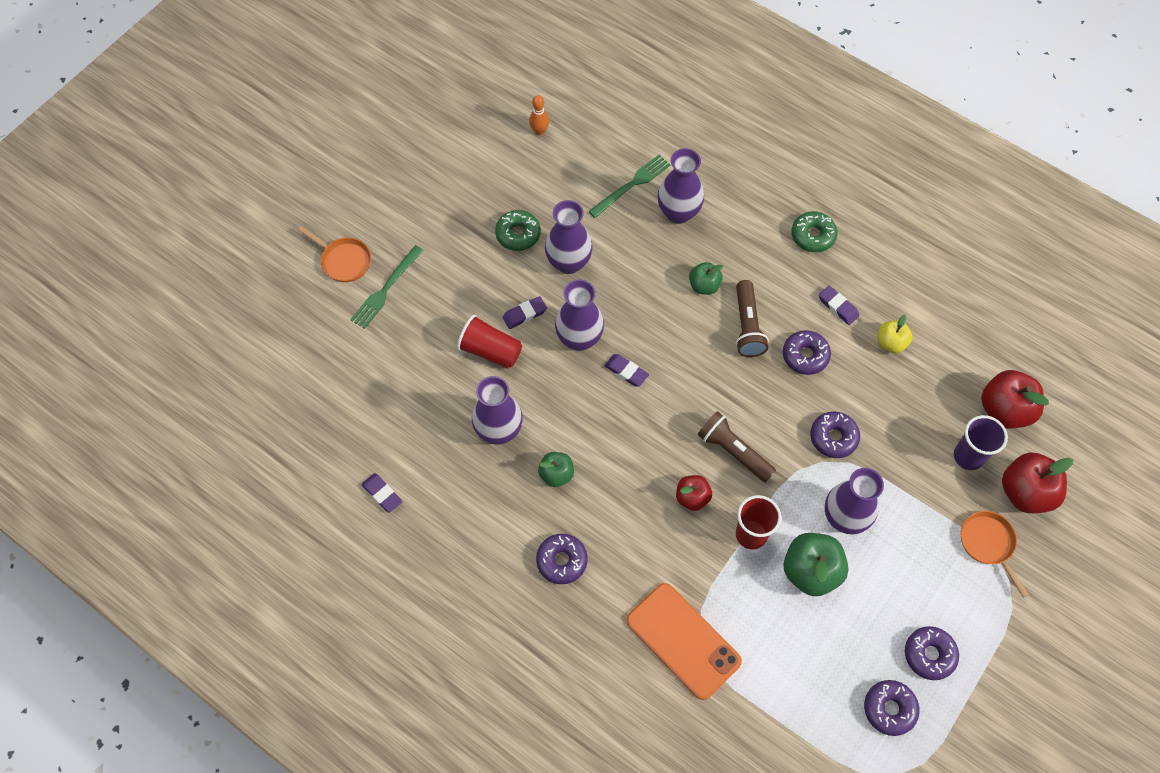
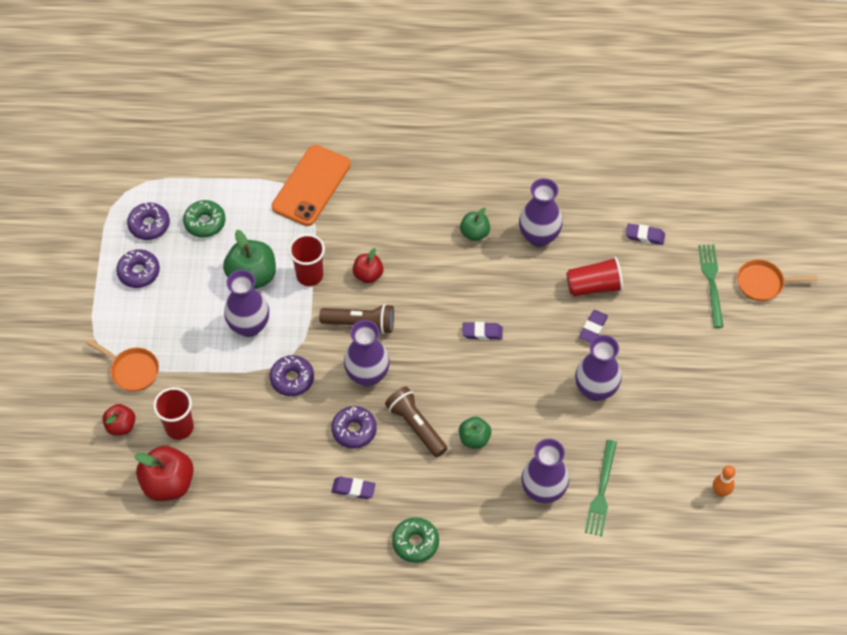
camera: 145 degrees right, 5 degrees down
purple eraser [362,473,402,513] -> purple eraser moved to [626,223,665,245]
green donut [495,210,541,251] -> green donut moved to [183,200,226,238]
purple donut [536,534,588,584] -> none
purple vase [555,279,604,351] -> purple vase moved to [344,320,390,386]
orange phone [626,583,742,700] -> orange phone turned 75 degrees counterclockwise [272,145,351,226]
yellow apple [878,315,913,353] -> none
purple cup [954,415,1008,470] -> red cup [153,387,194,440]
red apple [1002,452,1073,513] -> red apple [102,404,135,436], size x0.59

